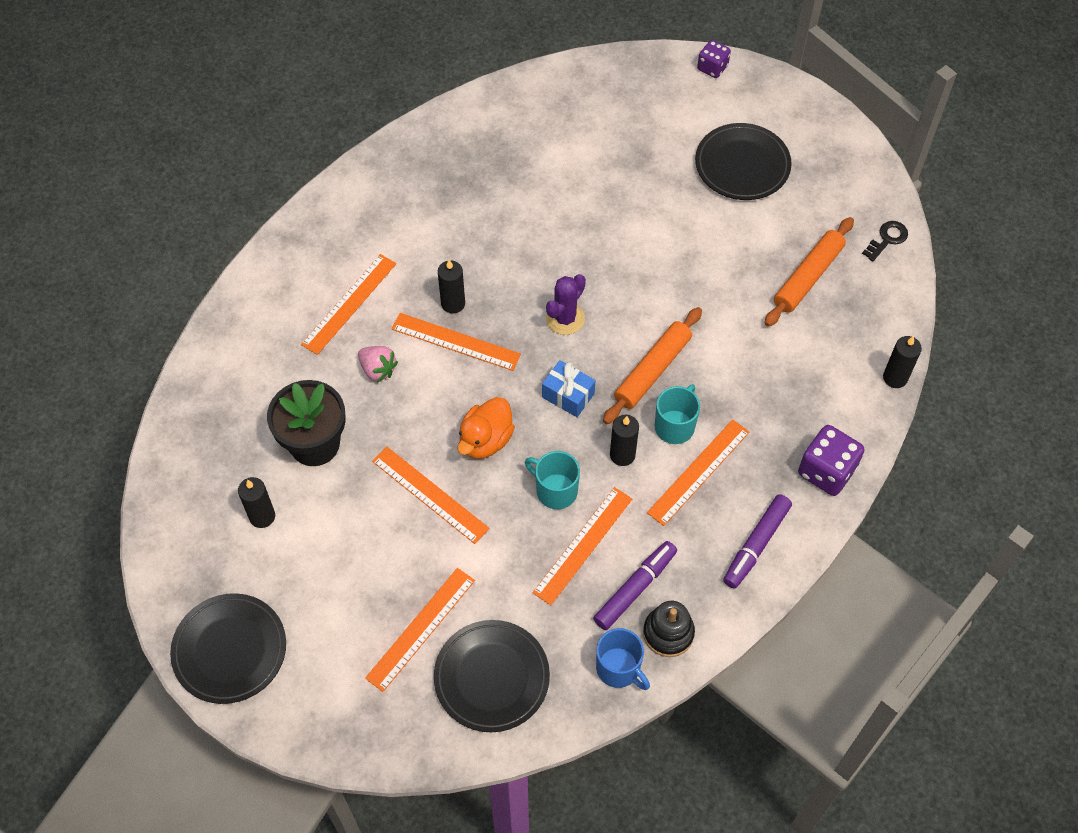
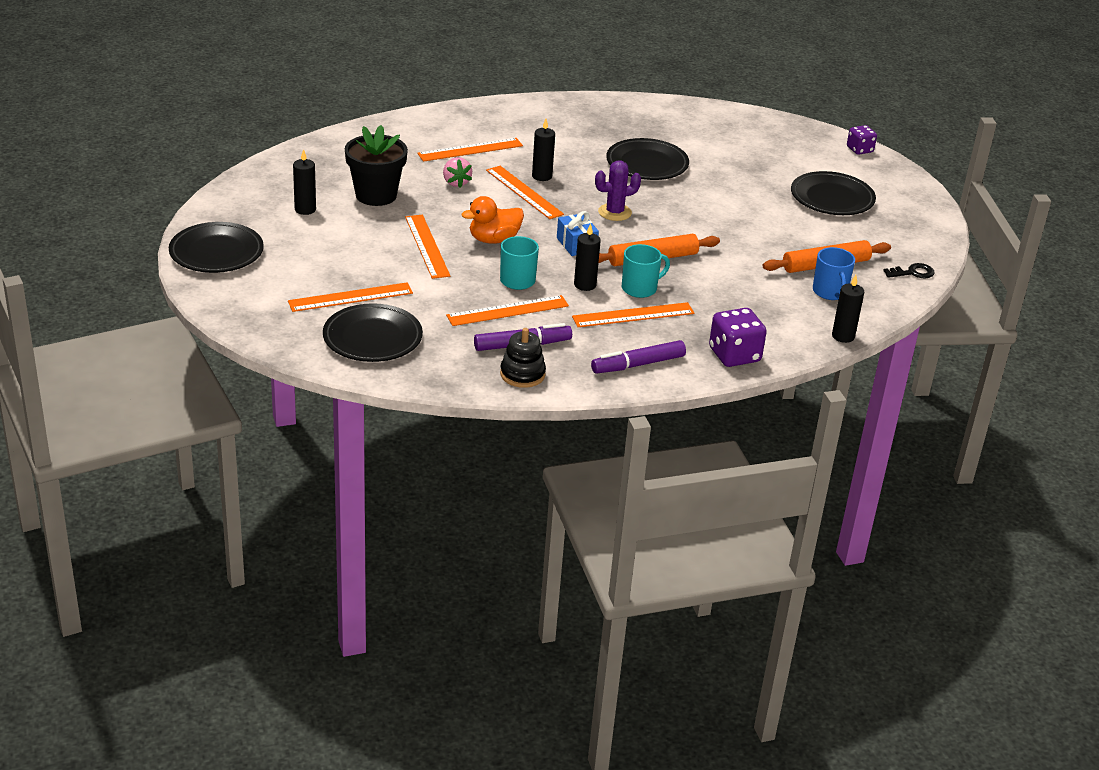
camera: 30 degrees right, 25 degrees down
blue mug [596,628,650,690] -> blue mug moved to [813,247,855,300]
none -> black plate [606,138,689,180]

